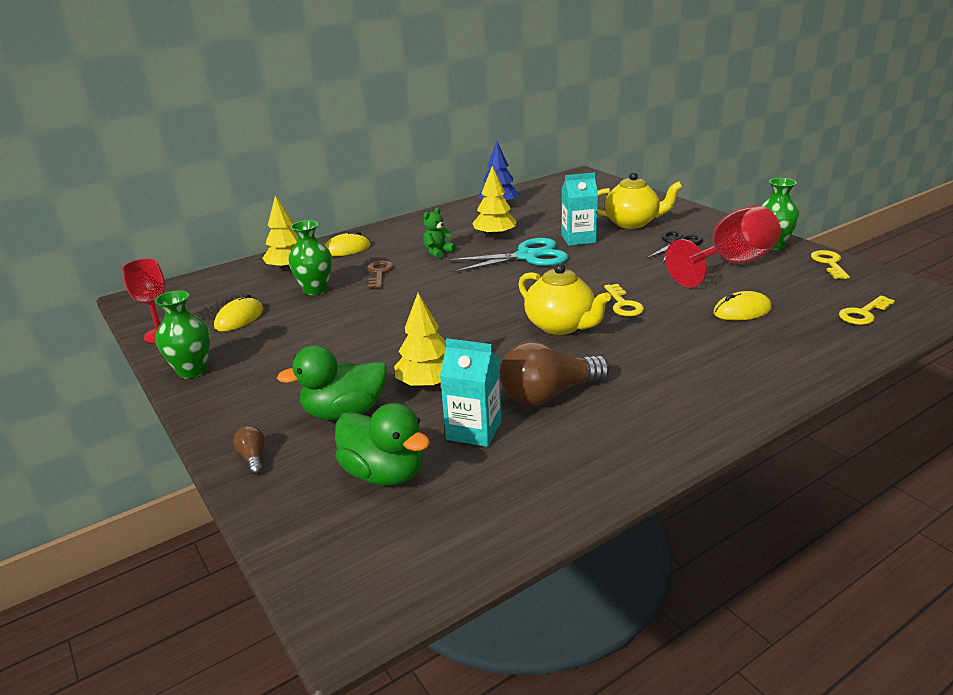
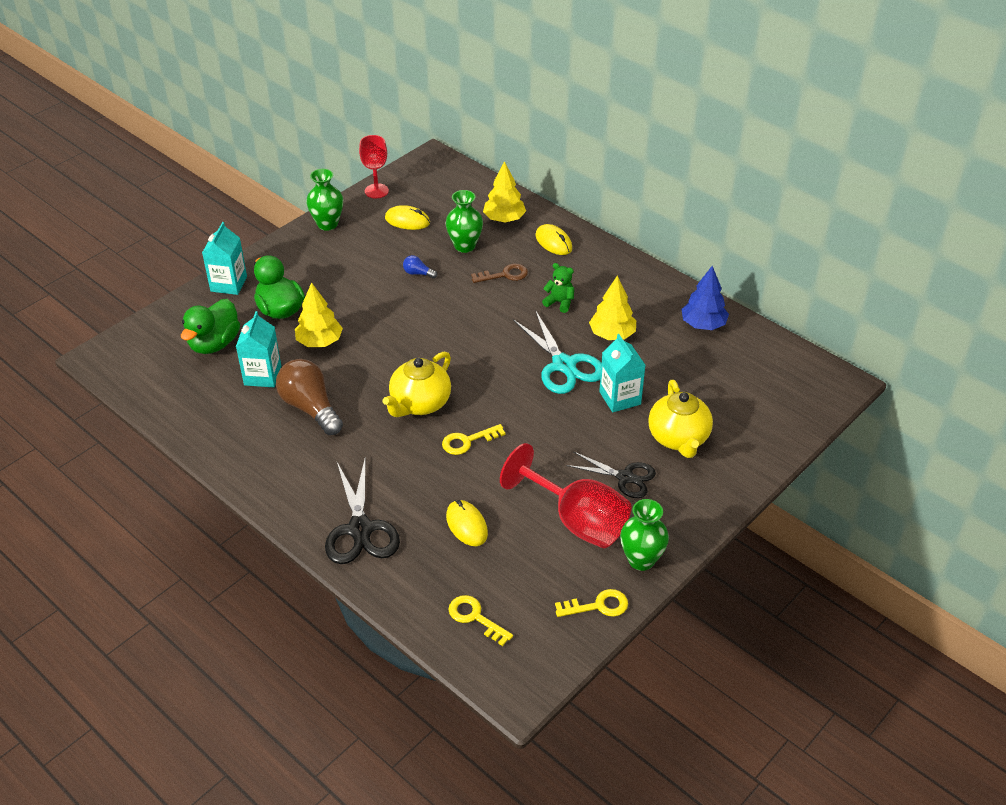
camera: 75 degrees right, 15 degrees up
brown light bulb [233,426,265,475] -> turquoise carton [202,222,247,295]
none -> black scissors [325,459,400,564]
none -> blue light bulb [403,255,437,279]

